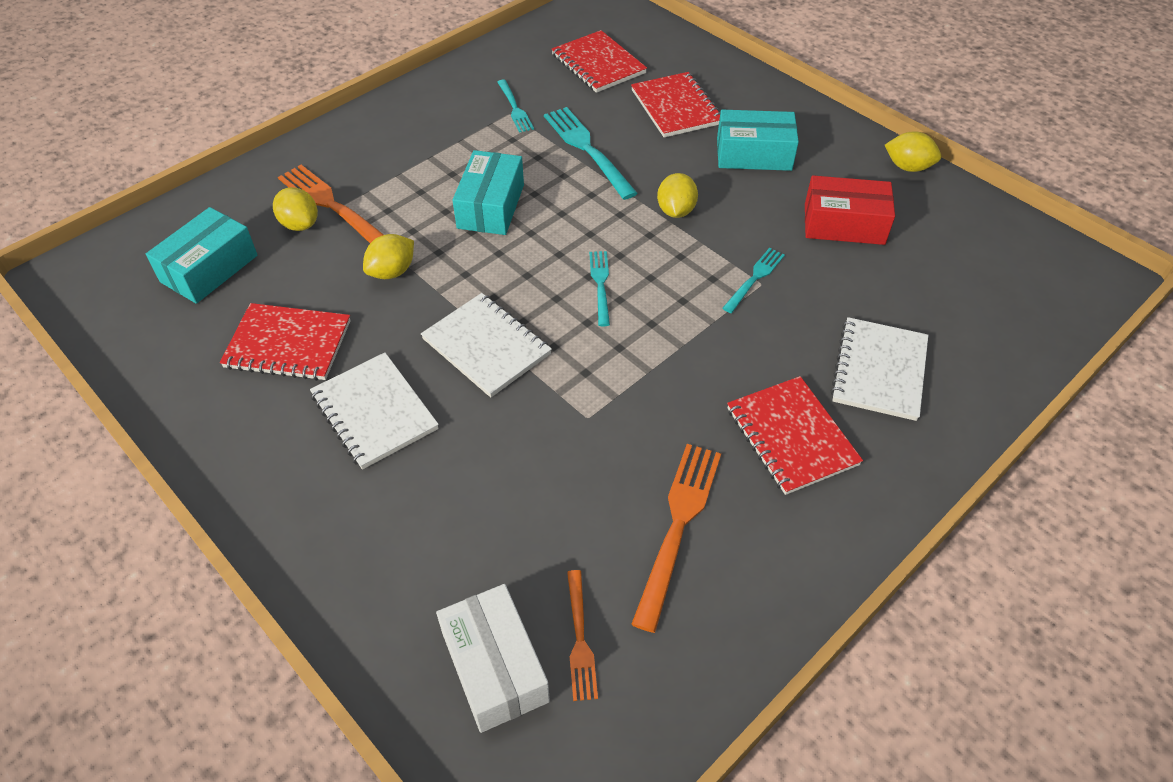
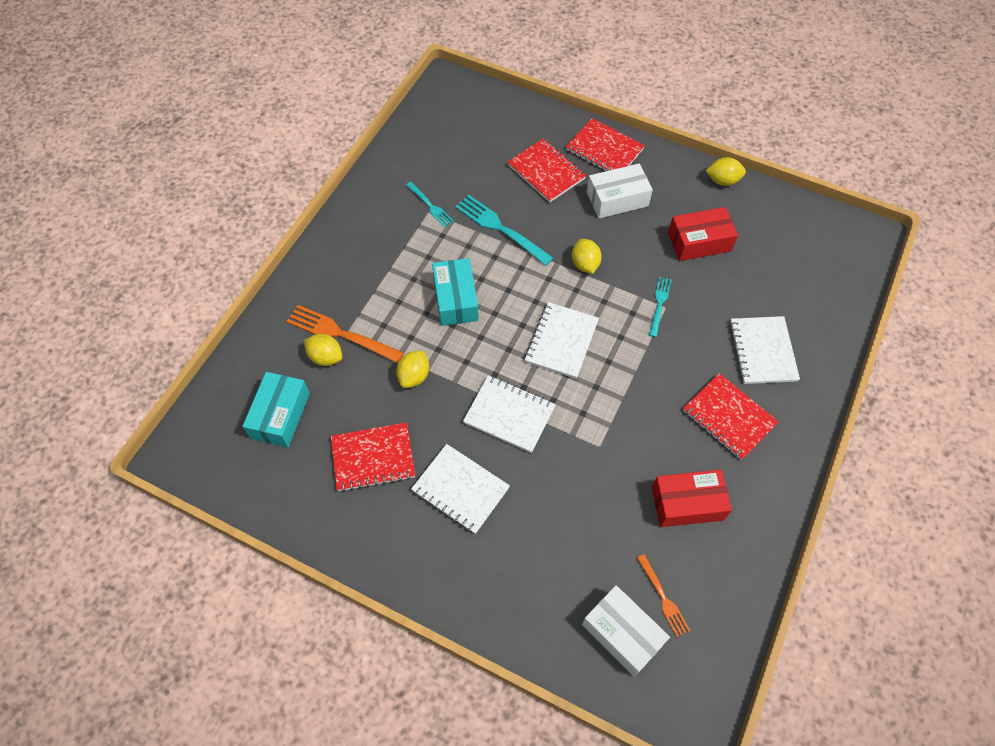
camera: 20 degrees left, 10 degrees up
red notebook [552,30,647,93] -> red notebook moved to [566,118,645,171]
turquoise fork [589,251,610,326] -> white notebook [525,302,599,379]
orange fork [631,444,721,633] -> red box [652,469,732,527]
turquoise box [717,110,799,171] -> white box [587,163,653,218]

